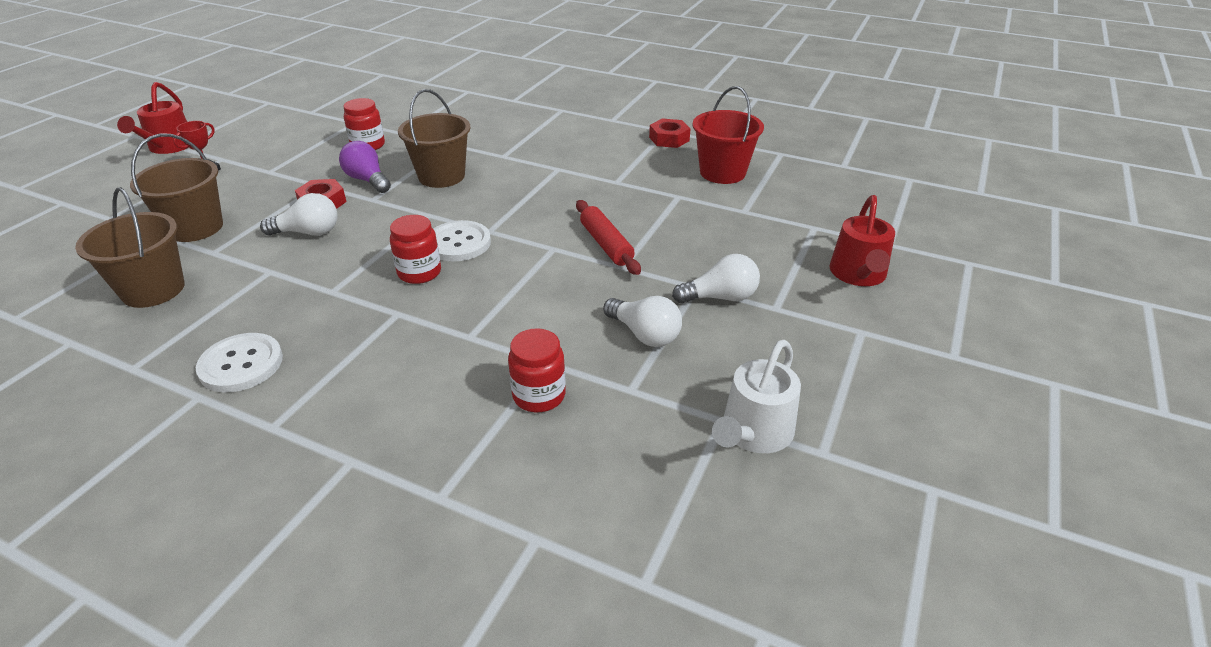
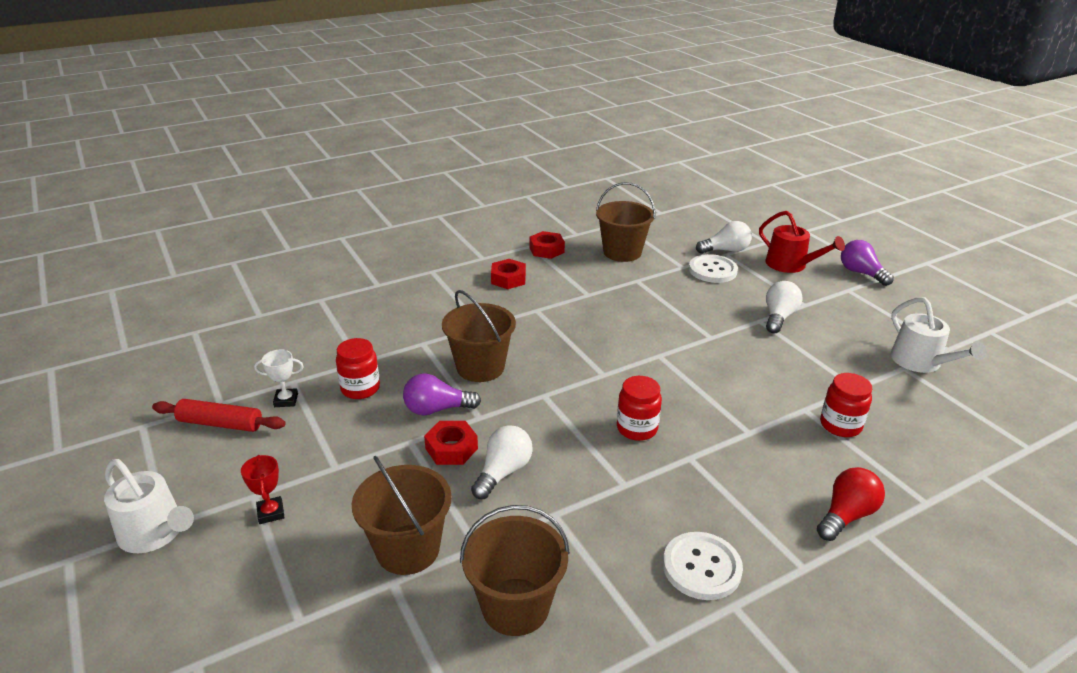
camera: 55 degrees left, 5 degrees down
red watering can [117,82,189,154] -> white watering can [104,459,194,553]
white button [433,220,491,262] -> white button moved to [689,254,738,283]
red rolling pin [576,200,641,275] -> red rolling pin moved to [152,399,286,432]
white light bulb [603,296,682,347] -> white light bulb moved to [696,221,752,254]
red bucket [692,86,764,184] -> brown bucket [596,182,655,262]
none -> white trophy [254,349,304,407]
none -> red nut [491,259,526,289]
none -> red light bulb [817,467,885,541]
none -> purple light bulb [841,240,894,286]

